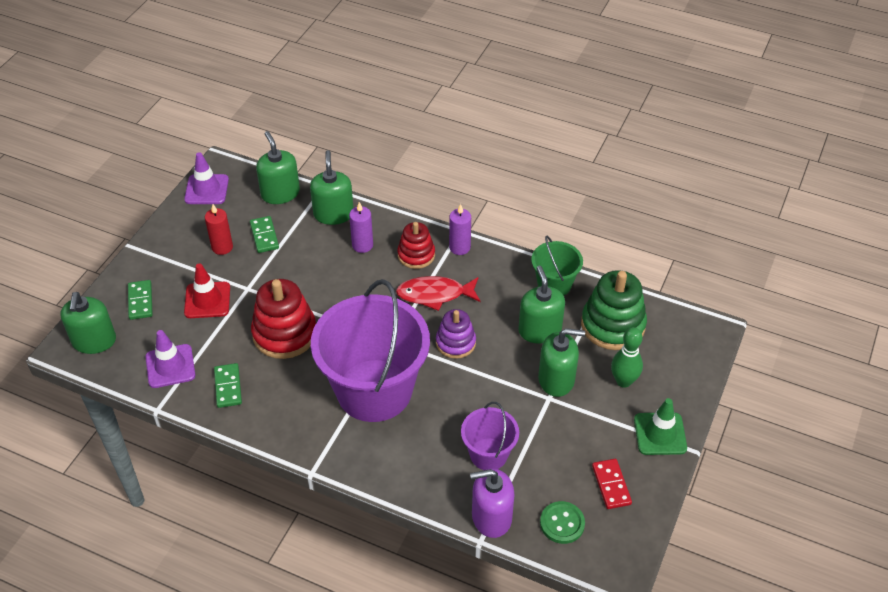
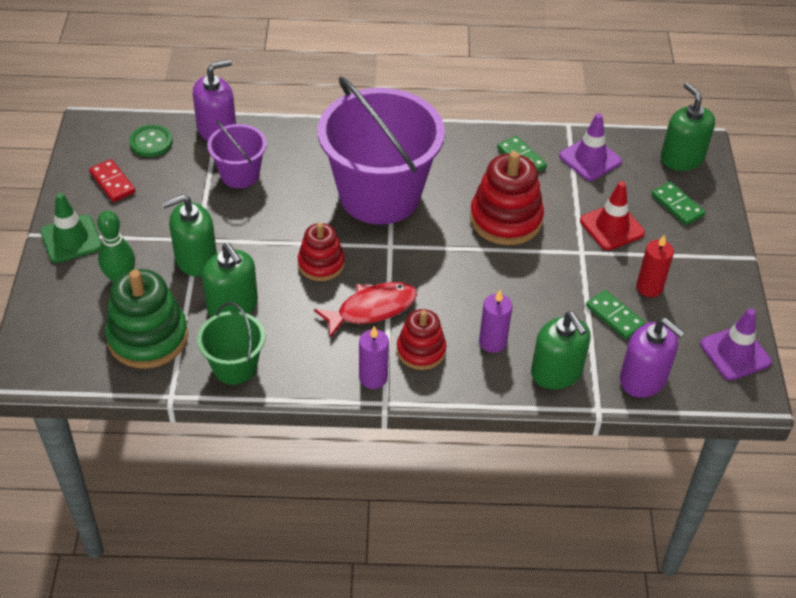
camera: 155 degrees right, 0 degrees up
green soap dispenser [256,131,300,204] -> purple soap dispenser [620,318,685,398]
purple stacking toy [436,309,476,359] -> red stacking toy [298,223,345,281]

